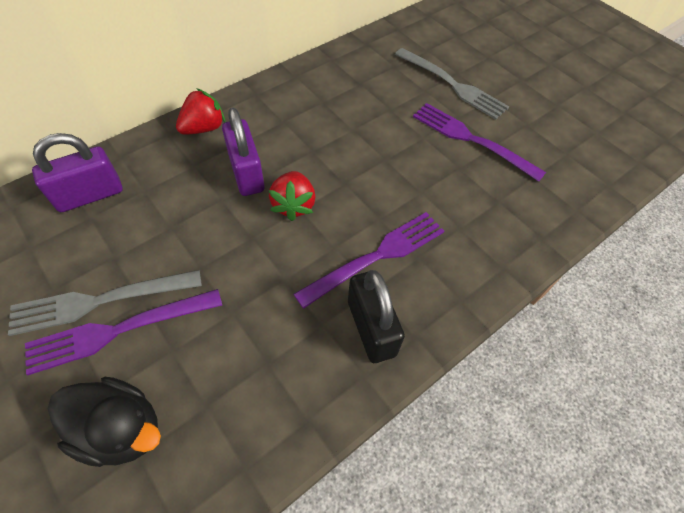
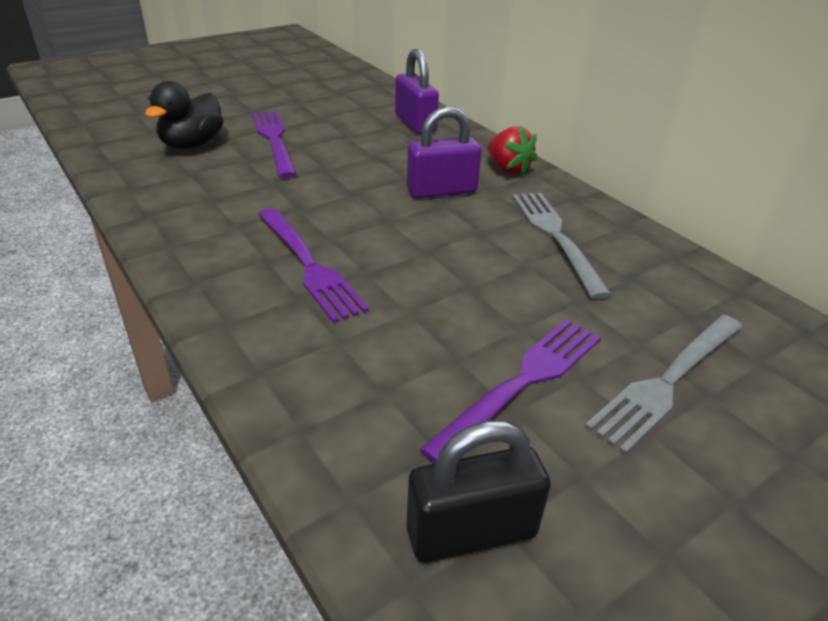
camera: 95 degrees right, 20 degrees down
grey fork [8,270,202,336] -> grey fork moved to [512,192,612,299]
red strawberry [269,171,316,221] -> none
black padlock [348,270,405,363] -> black padlock moved to [406,420,551,563]

